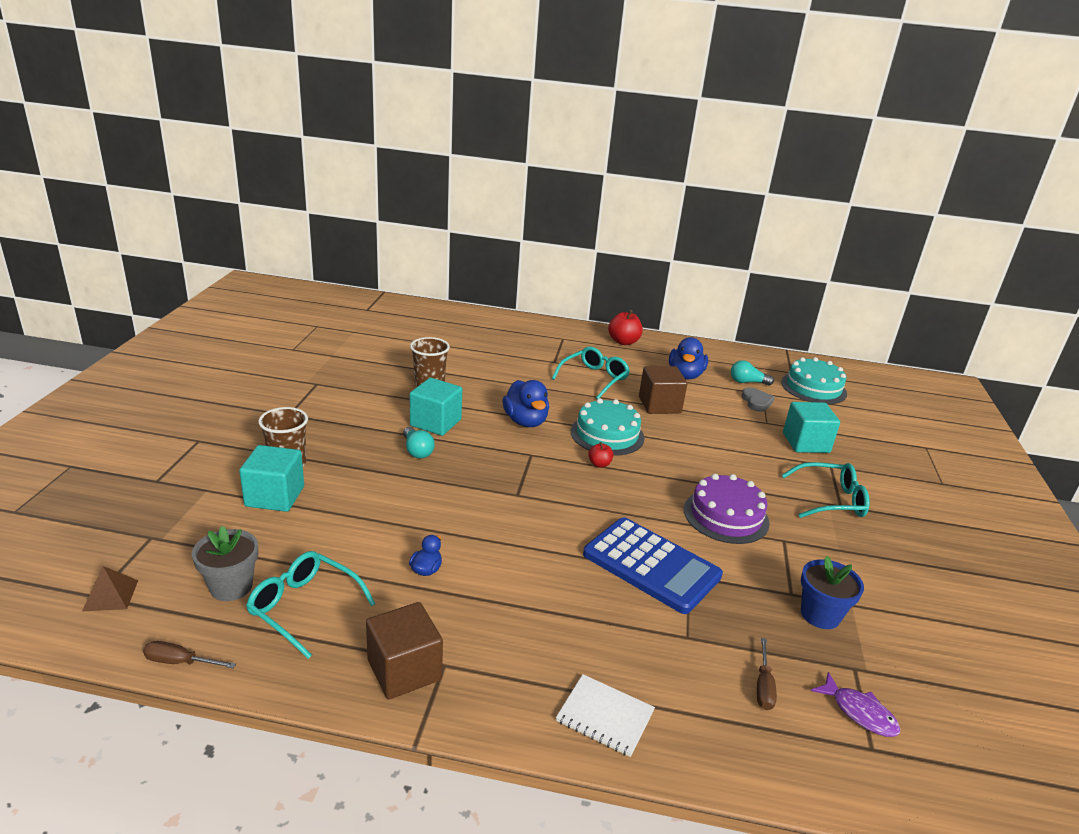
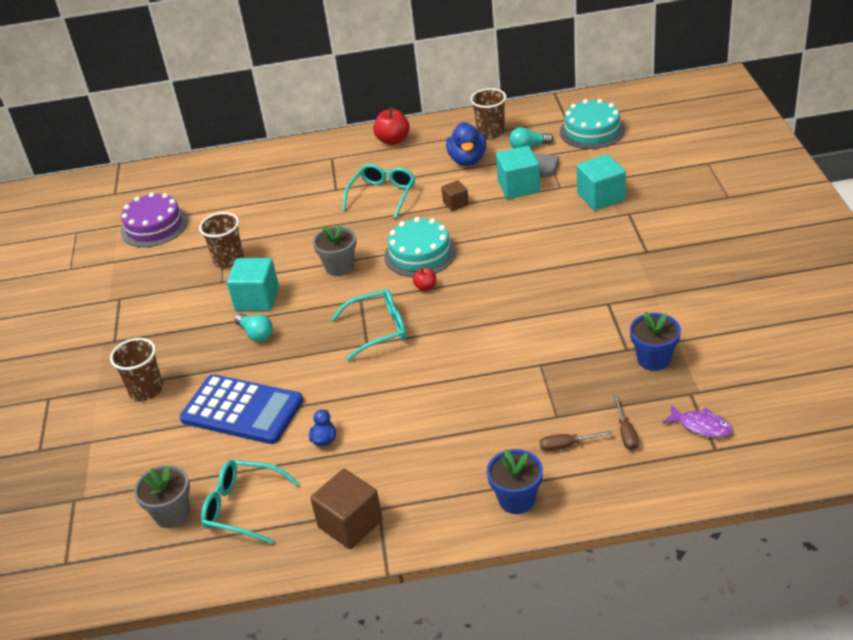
camera: 10 degrees left, 10 degrees up
brown pyramid [82,566,138,611] -> none
brown screwdriver [143,641,236,668] -> brown screwdriver moved to [540,431,613,452]
turquoise cube [239,445,304,512] -> turquoise cube moved to [496,146,540,199]
blue duck [502,380,549,427] -> grey flower pot [313,224,356,276]
white notebook [556,674,655,757] -> blue flower pot [487,449,543,514]
blue calculator [583,517,723,614] -> blue calculator moved to [180,374,303,444]
brown cube [639,366,687,414] -> brown cube [441,180,469,211], size x0.55
purple cake [684,474,770,544] -> purple cake moved to [121,192,188,247]
turquoise glasses [782,462,870,518] -> turquoise glasses moved to [331,289,406,361]
none -> brown cup [470,88,507,139]

